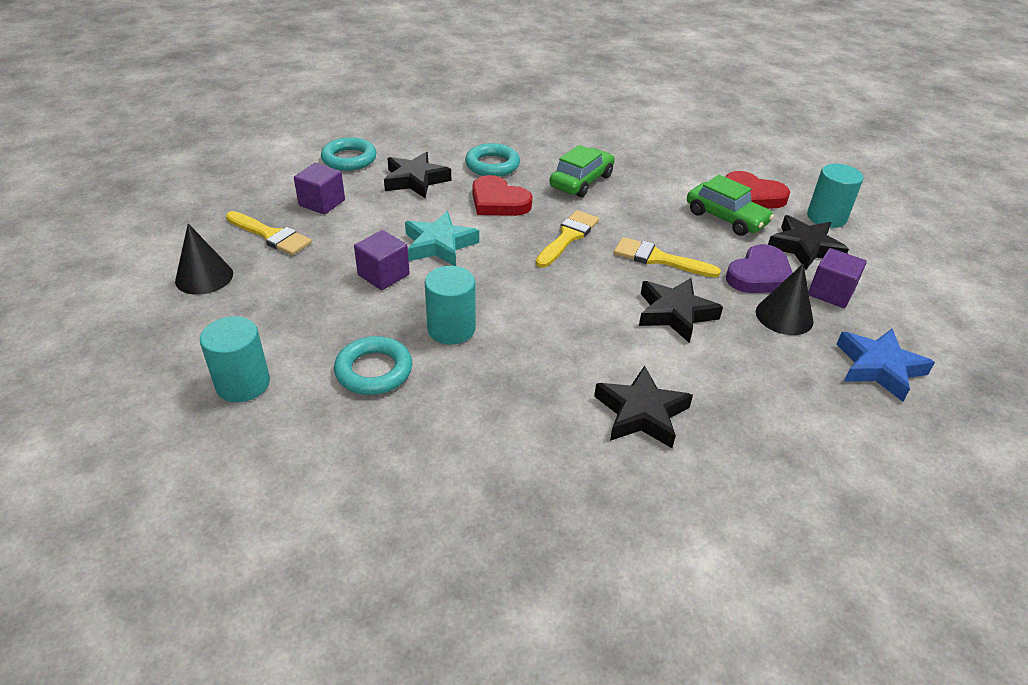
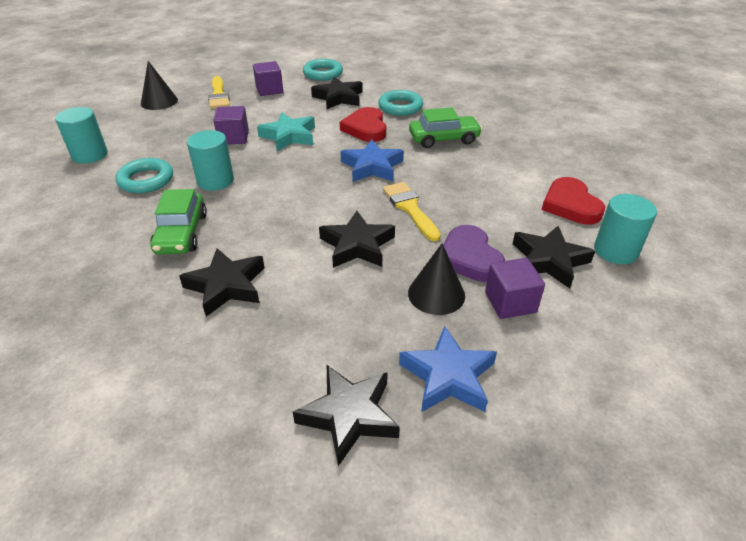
camera: 45 degrees right, 0 degrees up
yellow brush [536,210,599,268] -> blue star [340,140,404,182]
green car [687,175,774,236] -> green car moved to [150,189,207,255]
purple heart [726,244,793,293] -> purple heart turned 75 degrees clockwise [443,225,505,282]
none -> black star [293,365,400,466]

